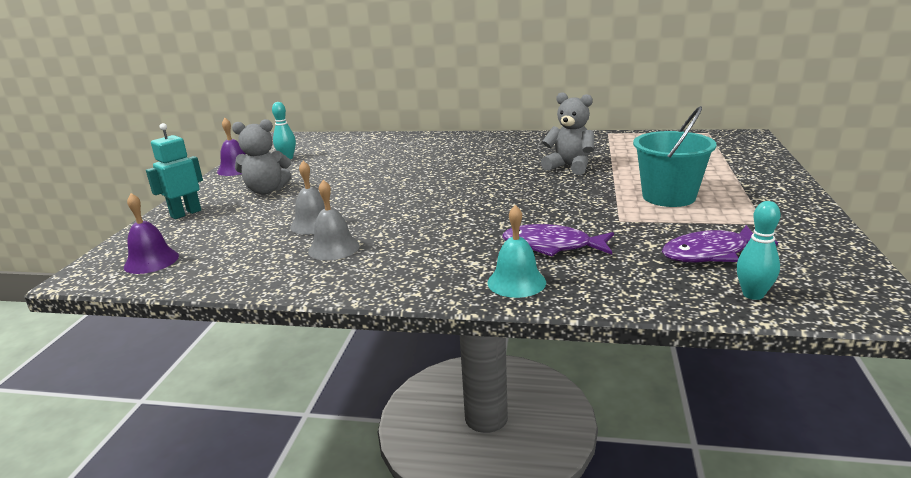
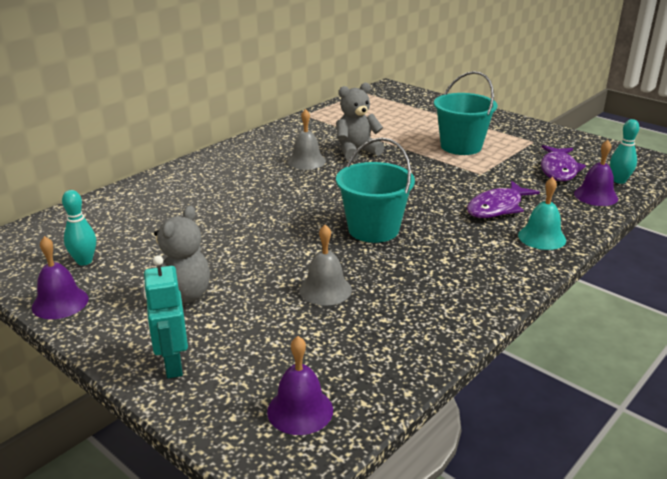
camera: 60 degrees left, 5 degrees up
grey bell [308,180,360,260] -> grey bell moved to [287,109,326,170]
none -> turquoise bucket [336,138,415,243]
none -> purple bell [574,140,618,206]

